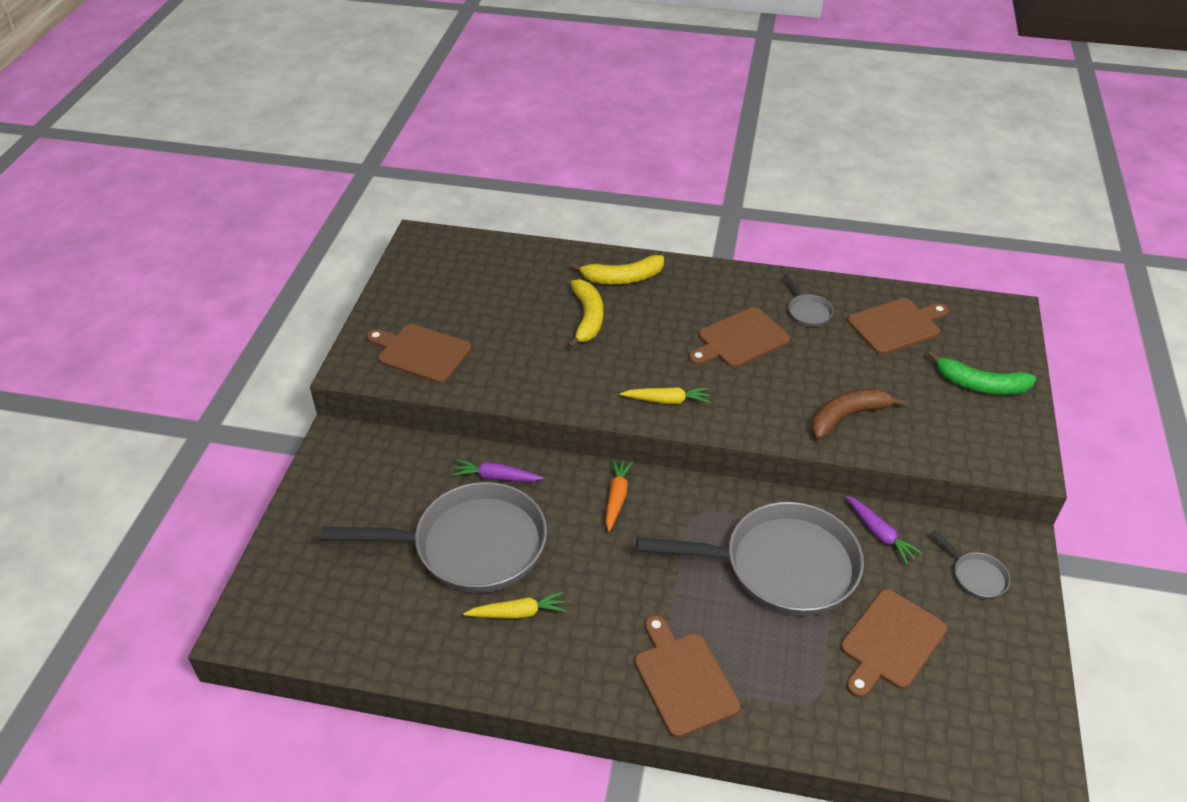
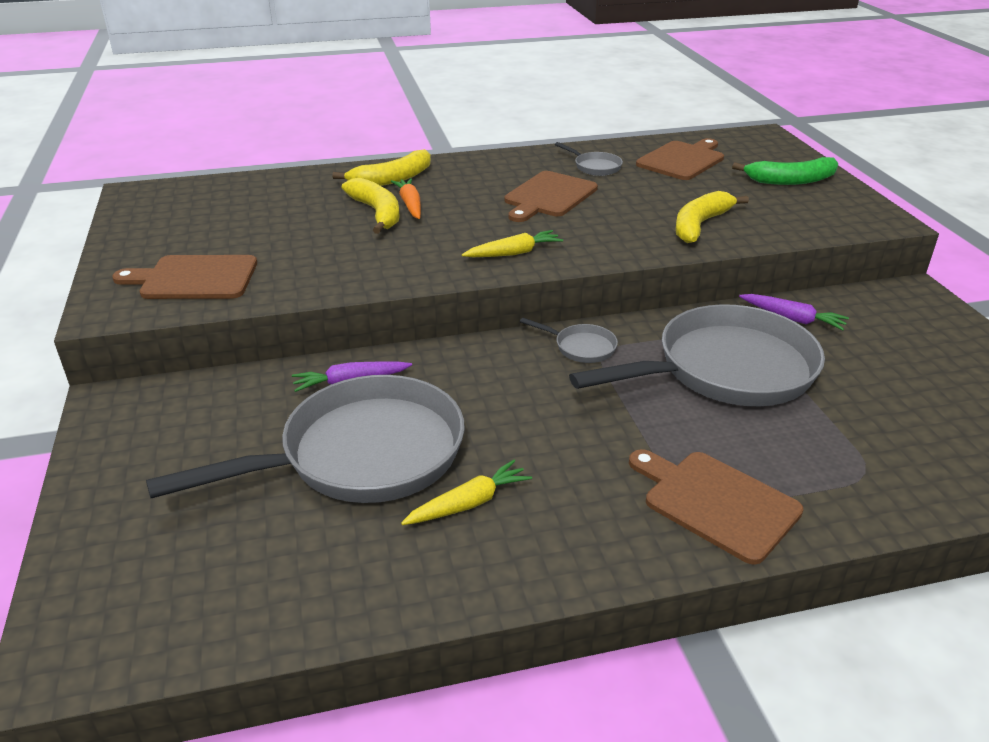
camera: 25 degrees left, 10 degrees down
orange carrot [606,458,634,531] -> orange carrot moved to [391,178,421,219]
brown banana [812,389,907,440] -> yellow banana [675,191,749,243]
brown cutting board [841,589,947,698] -> none
grey pan [930,530,1010,599] -> grey pan moved to [520,318,618,363]

